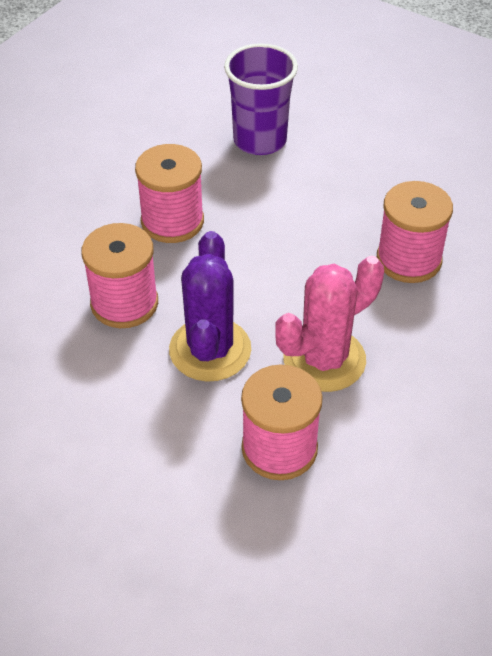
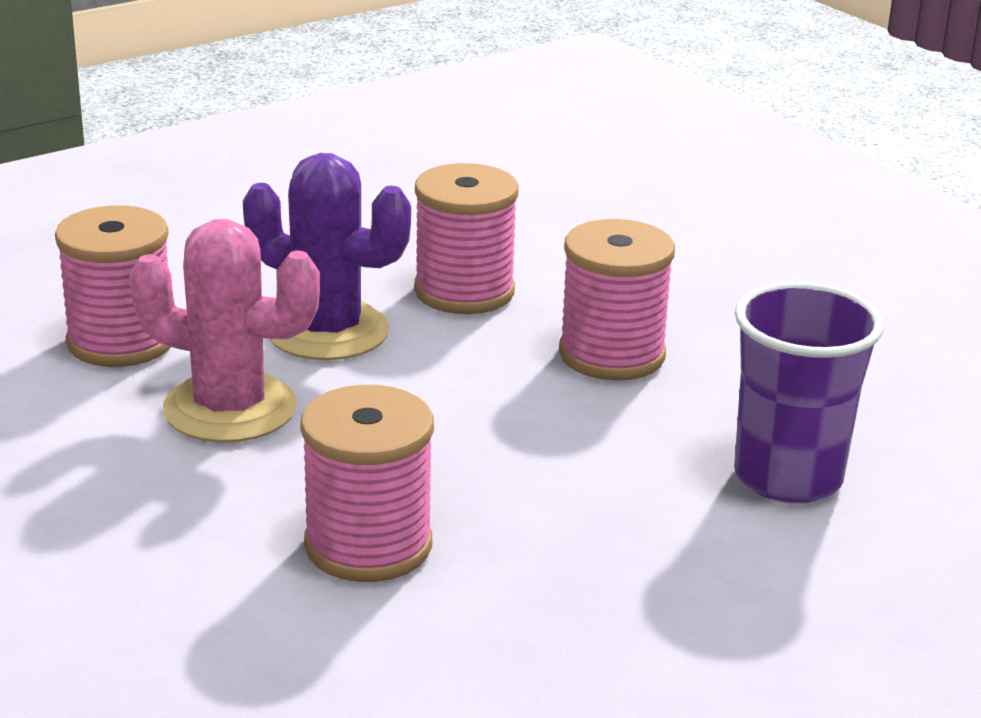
camera: 110 degrees right, 20 degrees down
pink cactus [275,256,384,392] -> pink cactus turned 60 degrees counterclockwise [129,219,320,443]

